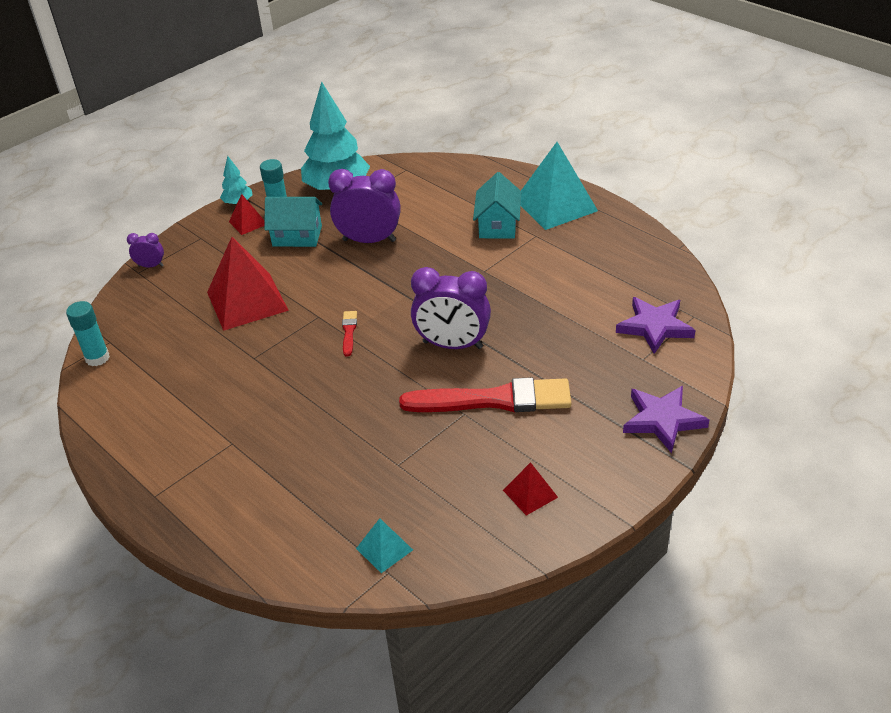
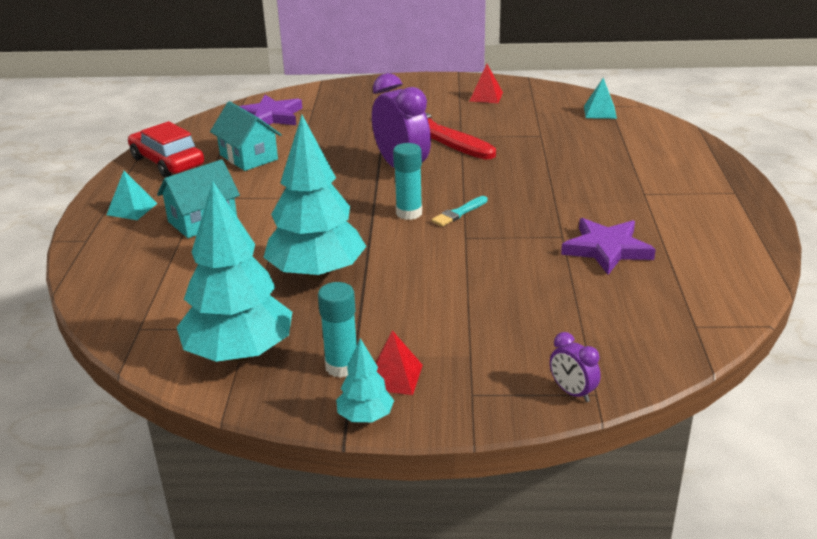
camera: 135 degrees left, 10 degrees down
turquoise glue stick [66,301,110,366] -> turquoise glue stick moved to [393,143,422,220]
red pyramid [207,237,289,331] -> none
turquoise house [264,197,322,247] -> turquoise house moved to [210,101,282,171]
purple clock [328,169,401,243] -> turquoise tree [263,115,367,281]
red brush [342,311,357,357] -> turquoise brush [432,196,488,227]
turquoise pyramid [521,142,598,230] -> turquoise pyramid [106,171,157,220], size x0.48
purple star [623,386,709,453] -> purple star moved to [561,218,656,275]
none -> red car [128,121,204,178]

